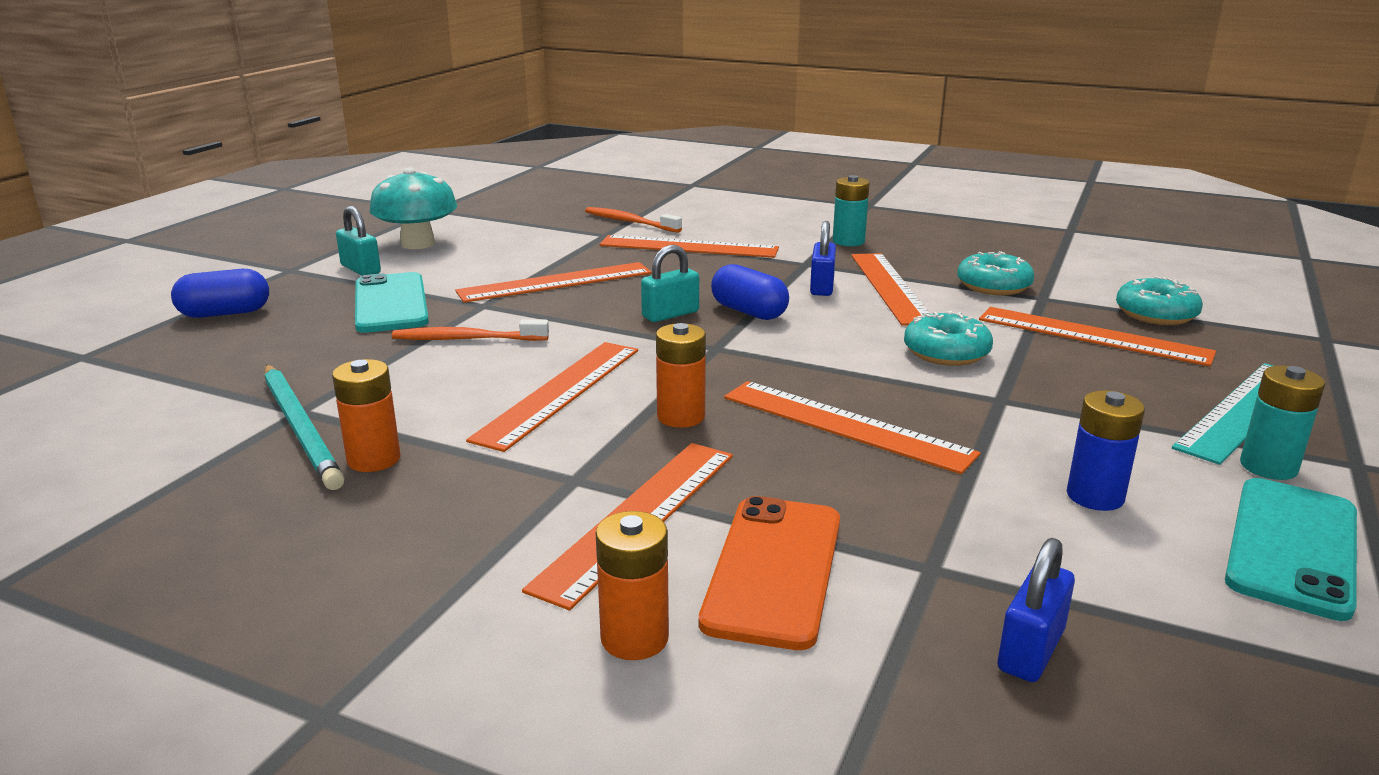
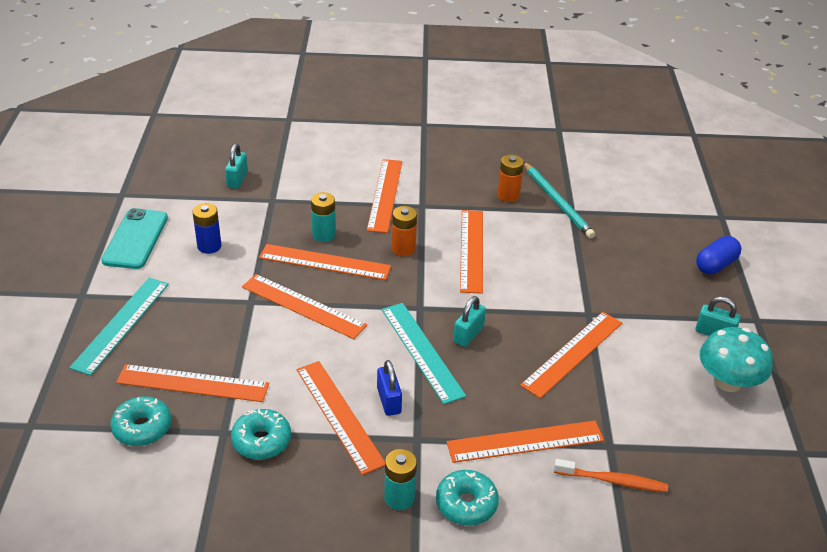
camera: 155 degrees right, 15 degrees up
turquoise pencil [265,365,345,490] -> turquoise pencil turned 150 degrees counterclockwise [524,162,595,238]
turquoise phone [355,272,429,333] -> none
orange toothbrush [392,320,549,341] -> none
orange battery [596,511,669,660] -> none
orange phone [699,496,840,650] -> none
blue capsule [711,264,789,320] -> turquoise ruler [382,303,466,404]
turquoise donut [904,311,993,366] -> turquoise donut moved to [436,470,499,525]
blue padlock [998,538,1075,682] -> turquoise padlock [225,144,248,189]
turquoise battery [1240,366,1325,480] -> turquoise battery moved to [311,192,336,242]
none -> orange ruler [242,274,367,339]

